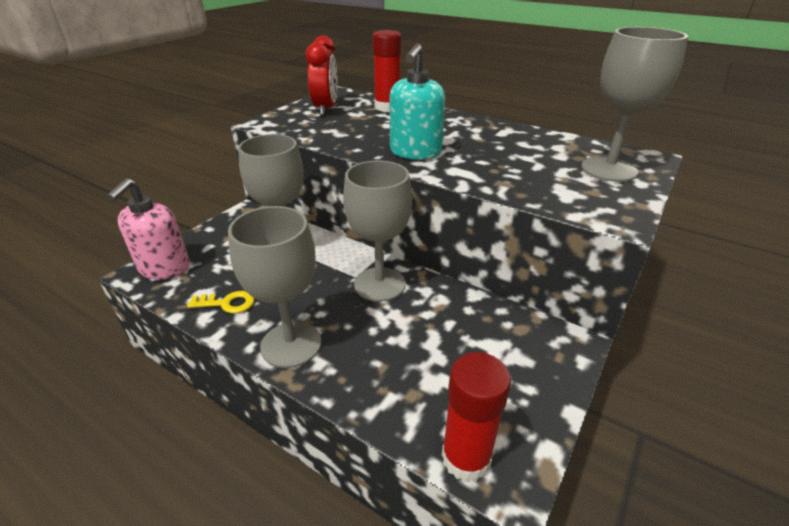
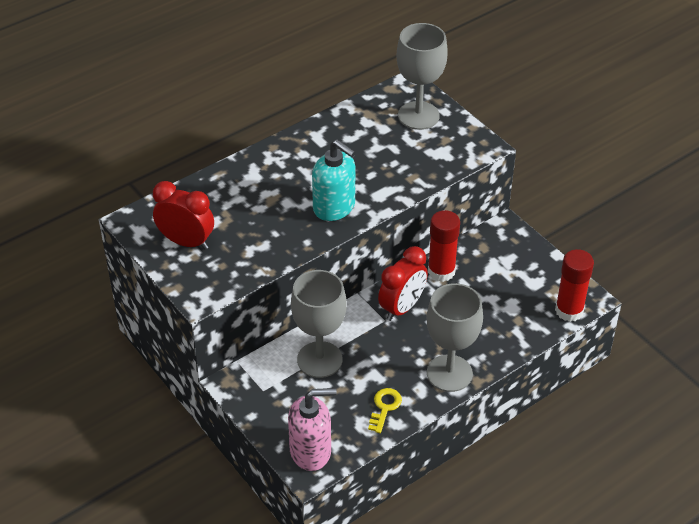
camera: 70 degrees left, 10 degrees up
pink soap dispenser [107,178,190,280] -> pink soap dispenser turned 45 degrees counterclockwise [288,388,337,471]
grey goblet [343,161,412,302] -> red clock [378,246,428,321]
red glue stick [372,30,401,112] -> red glue stick moved to [428,210,460,282]

